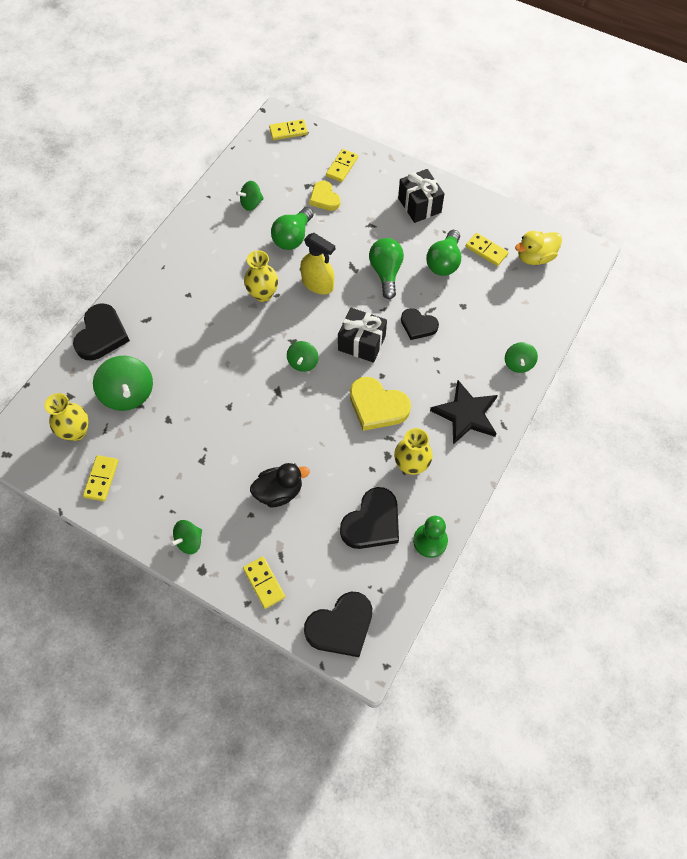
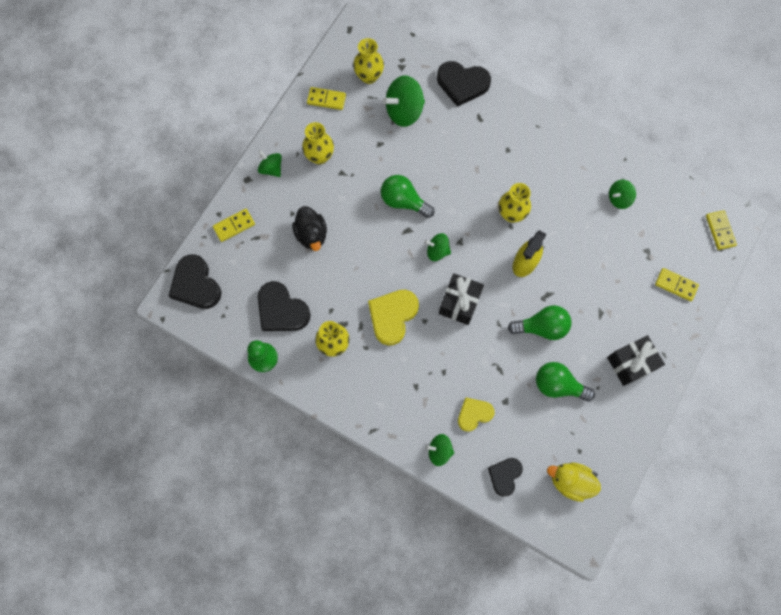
camera: 90 degrees right, 10 degrees up
green spinning top [236,181,264,211] -> green spinning top turned 90 degrees counterclockwise [609,180,636,209]
green light bulb [271,207,314,250] -> green light bulb moved to [381,175,435,218]
yellow heart [309,181,341,211] -> yellow heart moved to [458,397,495,432]
black heart [401,308,439,340] -> black heart moved to [488,458,523,497]
black star [430,380,498,445] -> none
yellow domino [466,233,509,266] -> none
yellow duck [515,231,562,265] -> yellow duck turned 45 degrees counterclockwise [547,462,601,502]
none -> yellow vase [302,122,334,164]

